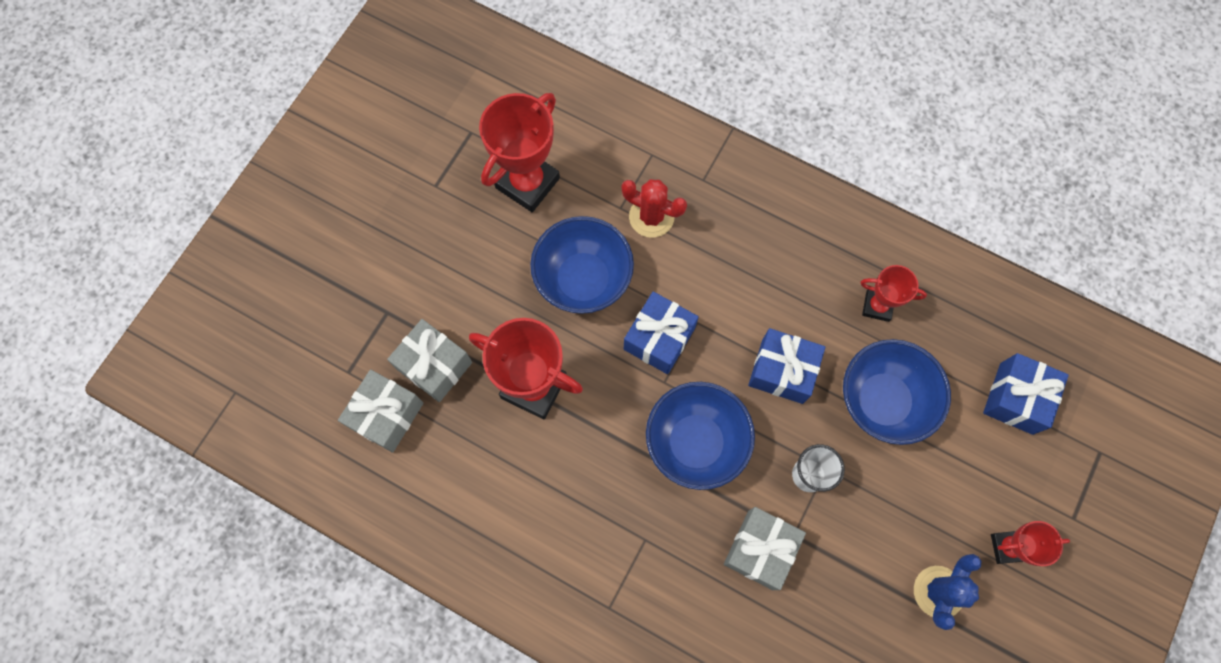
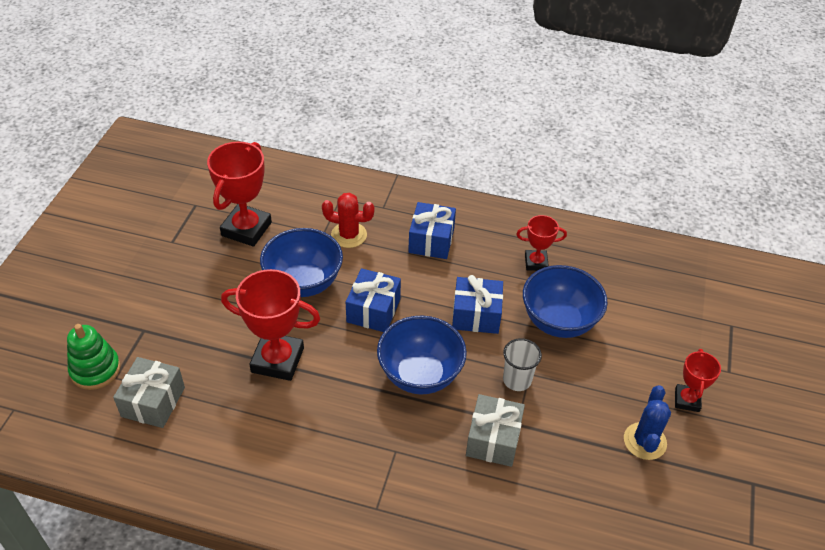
camera: 15 degrees left, 25 degrees down
grey gift [387,319,472,402] -> none
blue gift [983,353,1069,435] -> blue gift moved to [408,202,456,259]
red trophy [991,521,1070,566] -> red trophy turned 60 degrees counterclockwise [675,349,721,412]
none -> green stacking toy [67,324,121,390]

